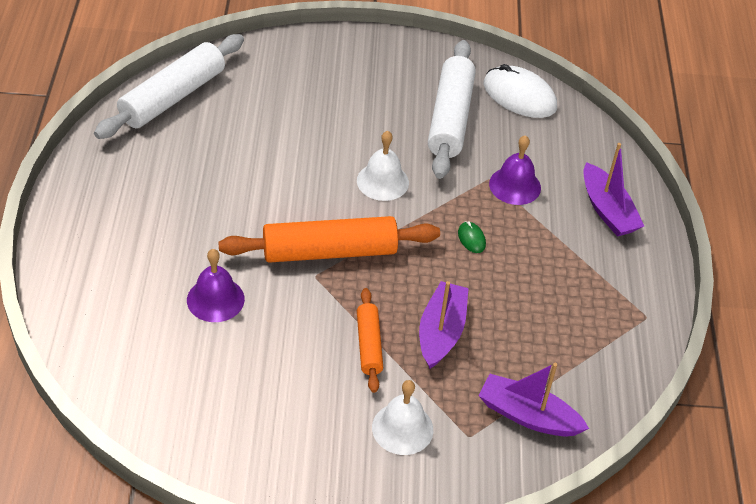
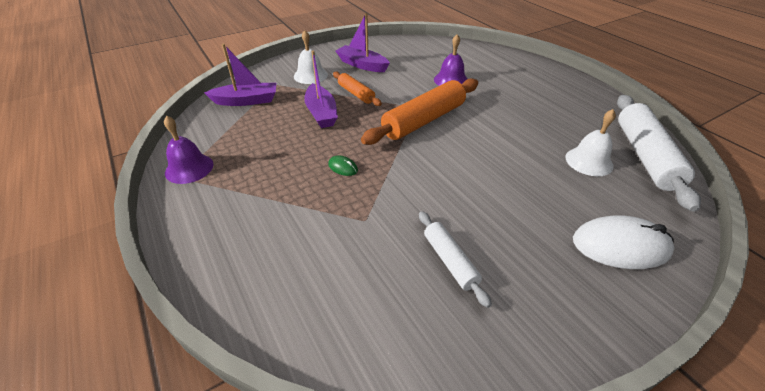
camera: 150 degrees right, 5 degrees down
white bell [357,131,409,201] -> white bell moved to [565,109,616,176]
white rolling pin [428,40,476,179] -> white rolling pin [419,211,492,308], size x0.54
white mouse [484,64,557,118] -> white mouse moved to [573,215,675,269]
purple bell [489,135,541,205] -> purple bell moved to [164,115,214,184]
purple boat [583,143,644,237] -> purple boat moved to [336,13,390,72]

